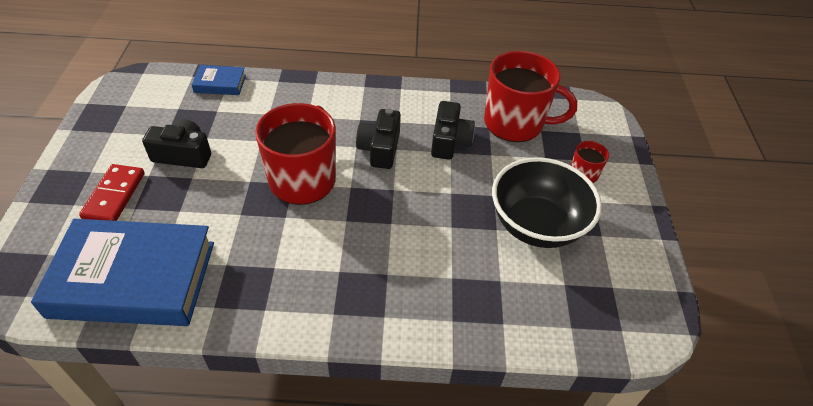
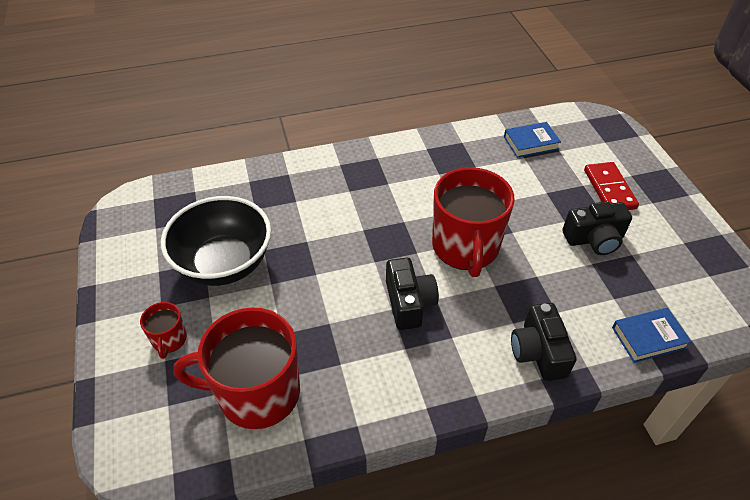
camera: 165 degrees right, 0 degrees up
blue book [31,219,214,326] -> blue book [504,122,561,158], size x0.44
black camera [431,101,475,160] -> black camera moved to [511,303,576,381]

